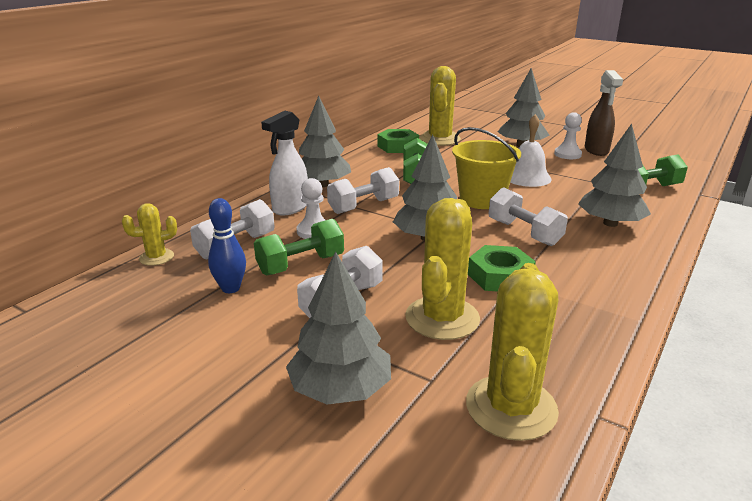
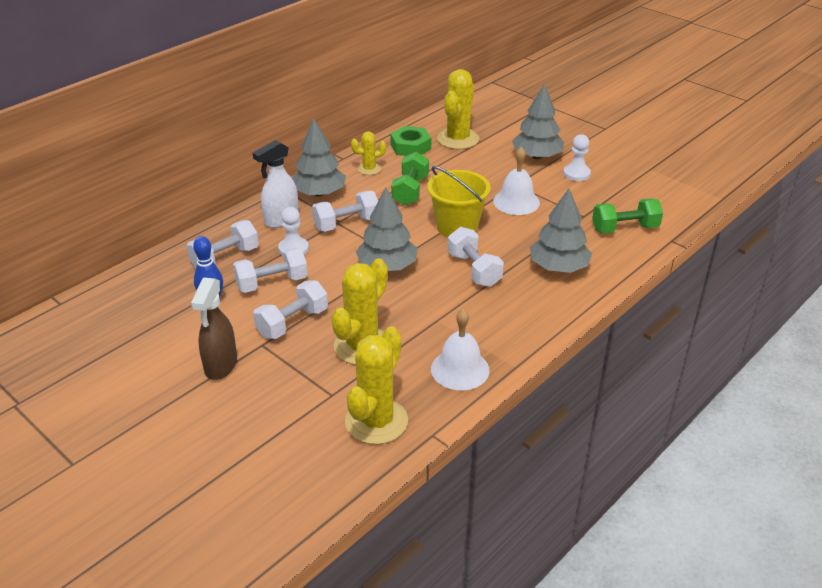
camera: 10 degrees right, 10 degrees up
yellow cactus [122,203,177,266] -> yellow cactus moved to [351,132,386,175]
green dumbbell [254,219,344,275] -> white dumbbell [233,248,308,293]
grey tree [286,251,391,405] -> none
green nut [468,245,536,291] -> none
brown spray bottle [585,70,623,156] -> brown spray bottle moved to [191,277,237,380]
none -> white bell [431,309,490,390]

